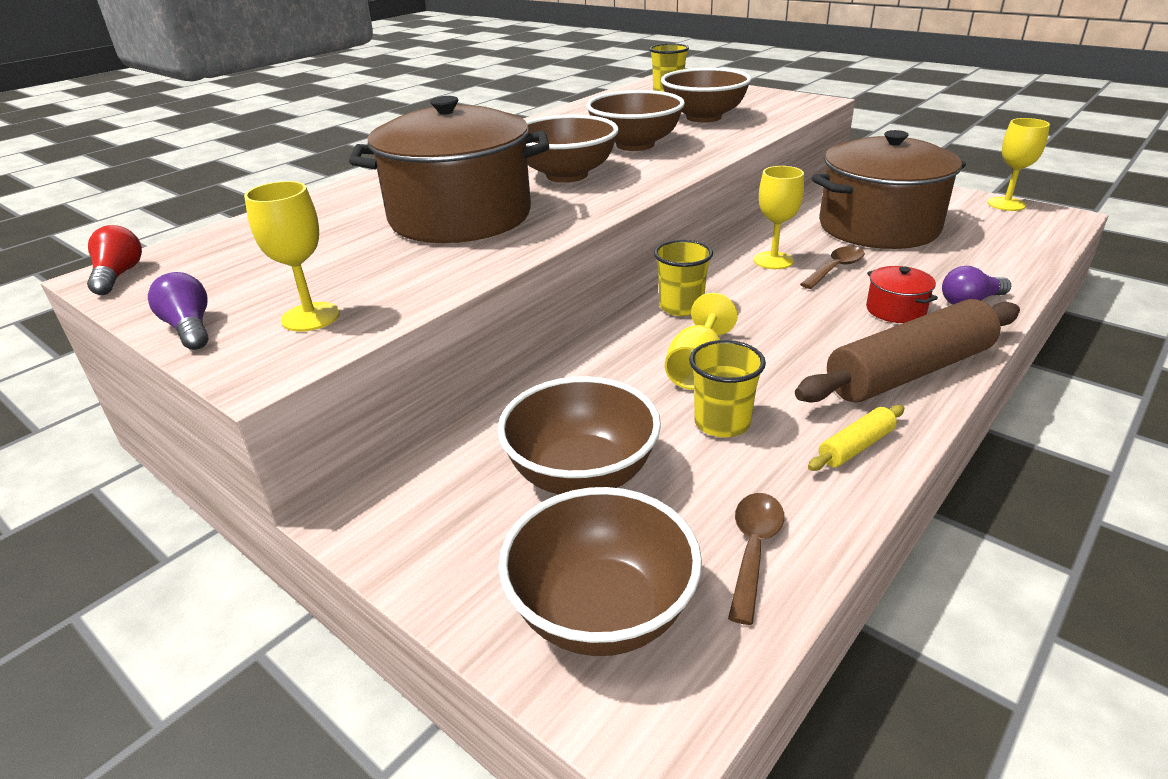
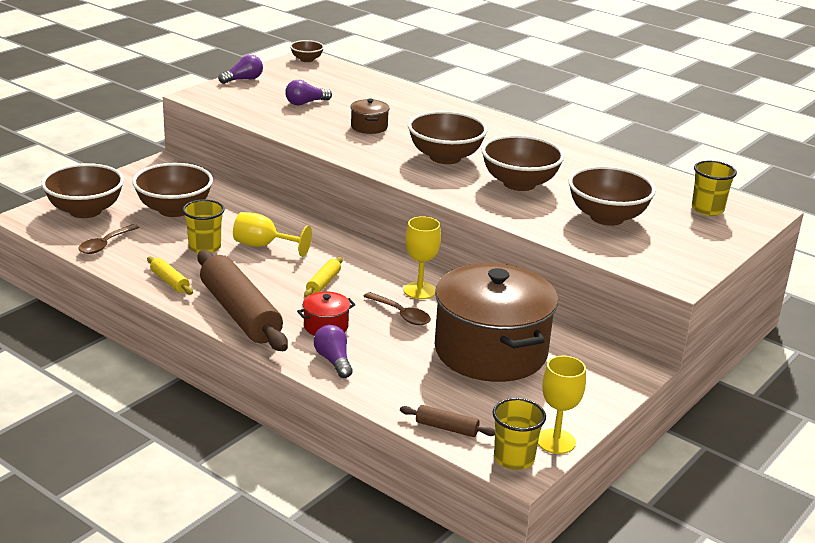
camera: 85 degrees right, 5 degrees down
red light bulb [87,225,142,295] -> brown bowl [290,40,324,62]
yellow goblet [244,181,340,332] -> none
brown pot [349,96,549,243] -> brown pot [350,99,390,134], size x0.40
yellow cup [654,240,713,316] -> yellow cup moved to [493,398,546,470]
brown spoon [728,493,784,625] -> brown spoon turned 105 degrees clockwise [78,224,140,254]
none -> purple light bulb [285,80,332,105]
none -> yellow rolling pin [304,257,343,297]
none -> brown rolling pin [400,405,495,437]

